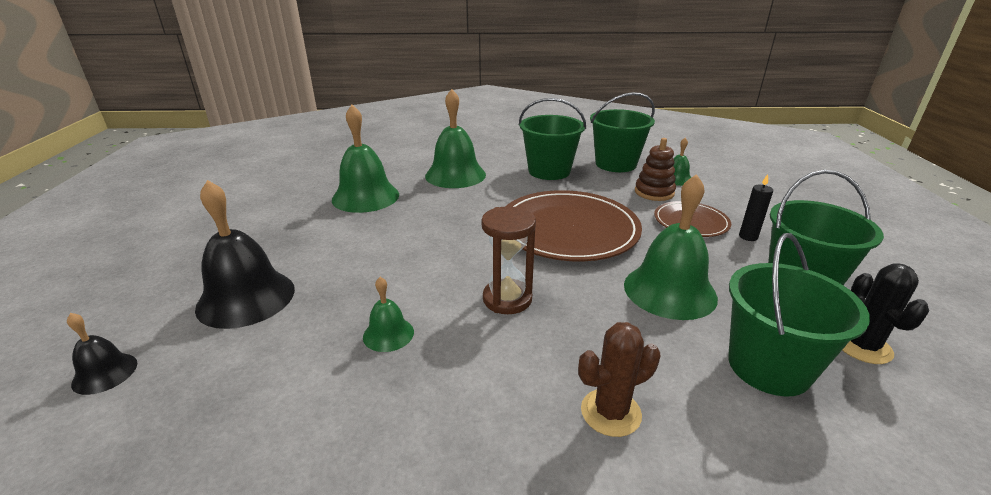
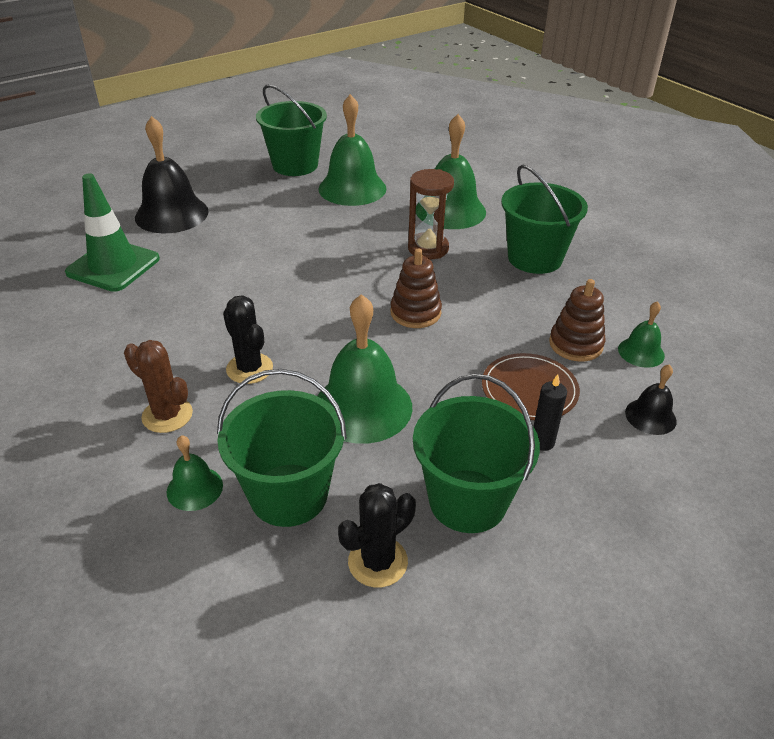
camera: 55 degrees right, 10 degrees up
black bell [67,313,137,395] -> black bell moved to [625,364,677,435]
green bell [363,277,414,352] -> green bell moved to [167,435,223,511]
brown hourglass [481,206,536,314] -> brown hourglass moved to [408,169,454,260]
brown plate [506,190,642,261] -> brown stacking toy [390,249,442,328]
green bucket [590,92,655,172] -> green bucket moved to [256,84,327,176]
none -> green traffic cone [65,173,160,292]
none -> black cactus [223,295,273,384]

